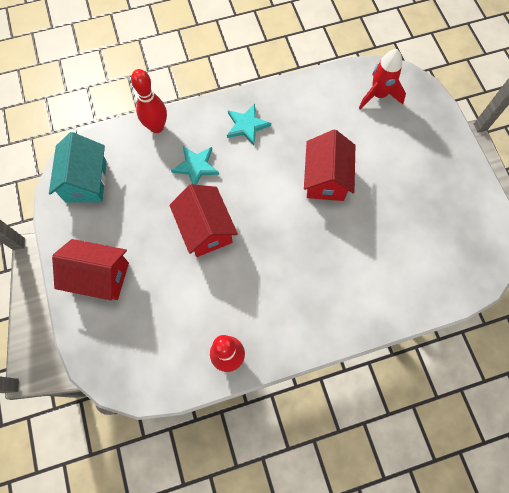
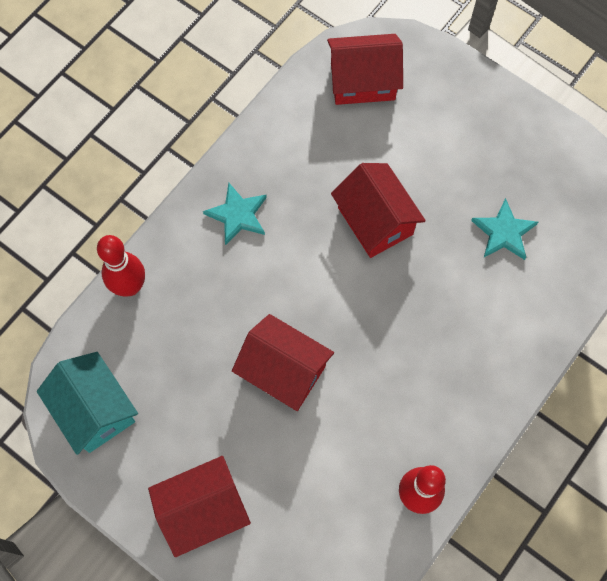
camera: 35 degrees left, 0 degrees up
turquoise star [171,146,219,185] -> turquoise star moved to [471,198,538,260]
red rocket [359,49,406,109] -> red house [327,34,403,105]

